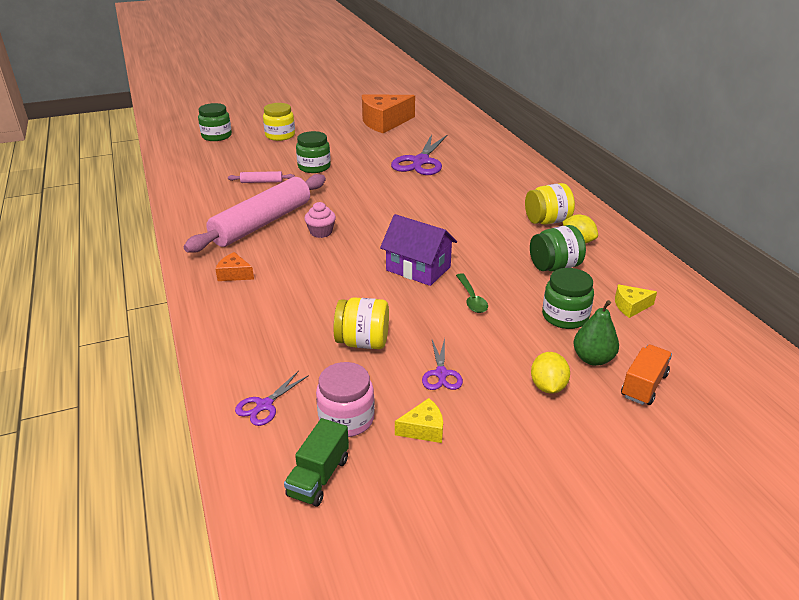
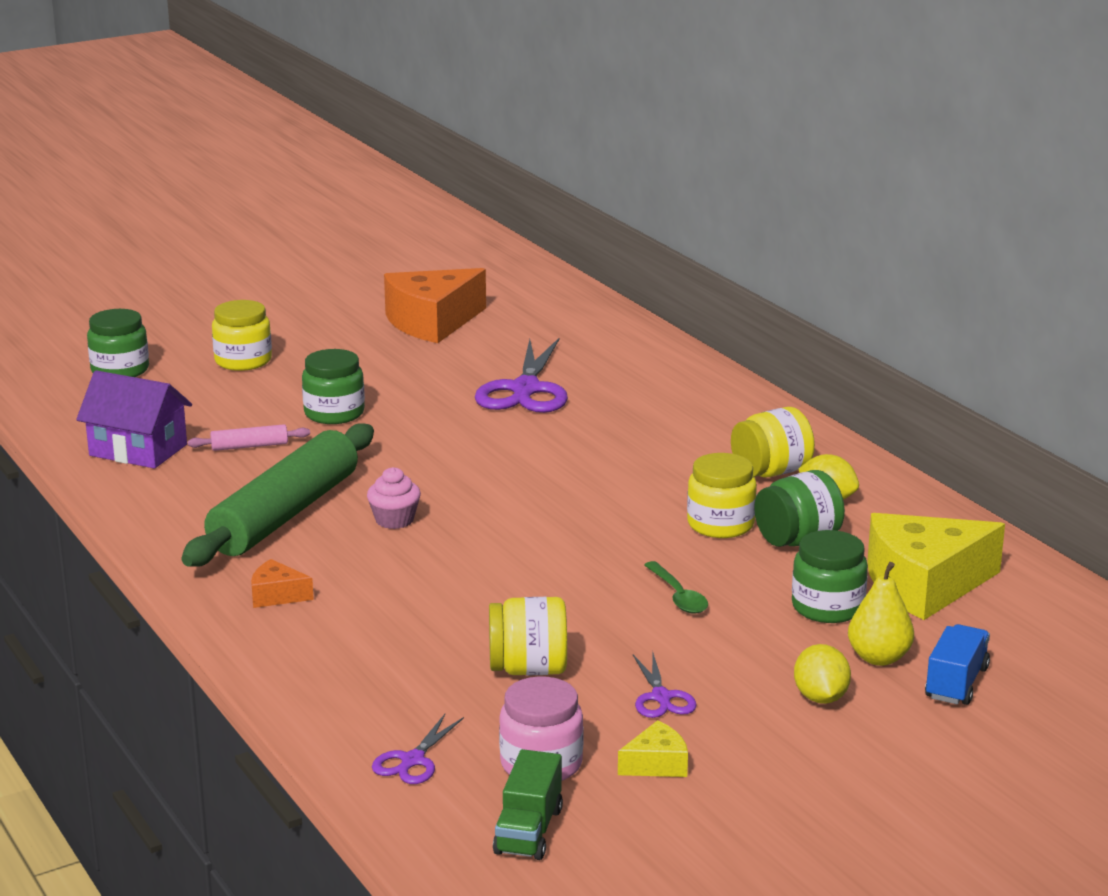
camera: 10 degrees left, 10 degrees down
pink rolling pin [184,174,326,253] -> green rolling pin [181,424,374,567]
purple house [380,214,457,286] -> purple house moved to [76,370,192,469]
green pear [573,300,619,366] -> yellow pear [848,562,914,666]
yellow cheese [615,284,657,318] -> yellow cheese [867,513,1005,620], size x2.23
orange truck [621,344,672,405] -> blue truck [925,624,990,705]
none -> yellow jar [687,453,757,538]

